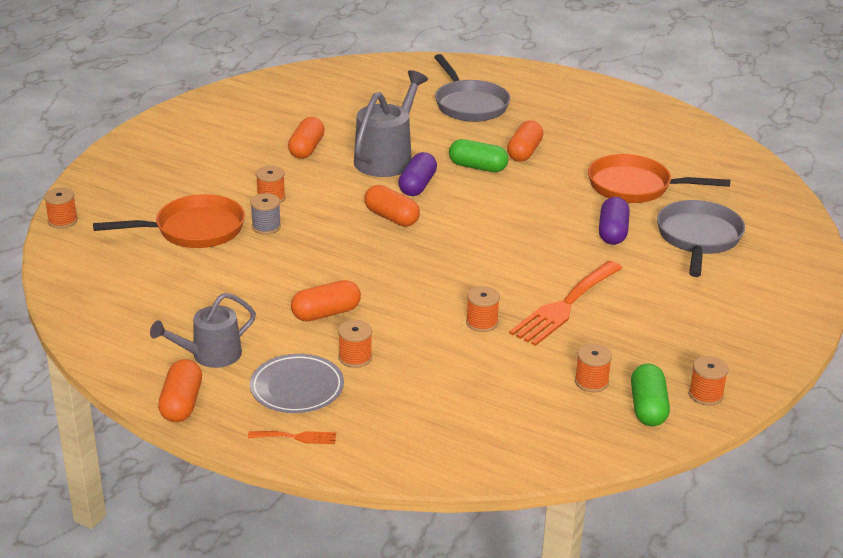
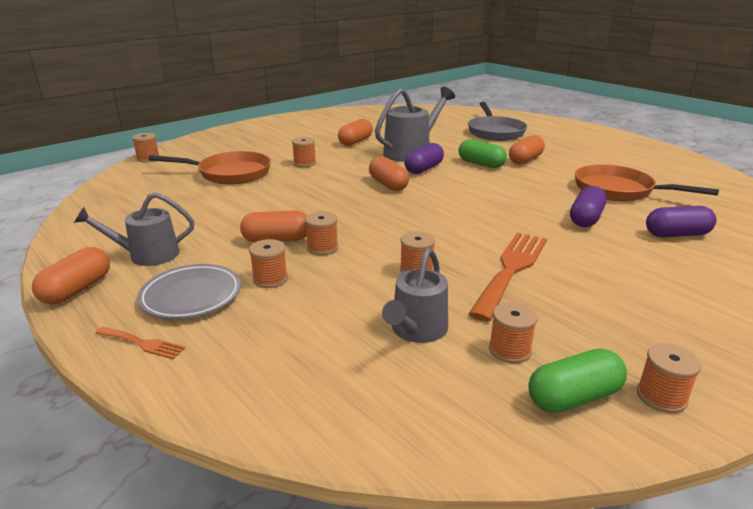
camera: 20 degrees right, 5 degrees down
grey spool [250,193,281,235] -> none
orange fork [509,261,622,346] -> orange fork turned 150 degrees clockwise [469,232,547,322]
green capsule [631,364,670,426] -> green capsule turned 45 degrees clockwise [528,348,627,413]
grey pan [657,200,745,277] -> purple capsule [646,206,717,237]
none -> orange spool [305,212,338,255]
none -> grey watering can [382,248,448,343]

